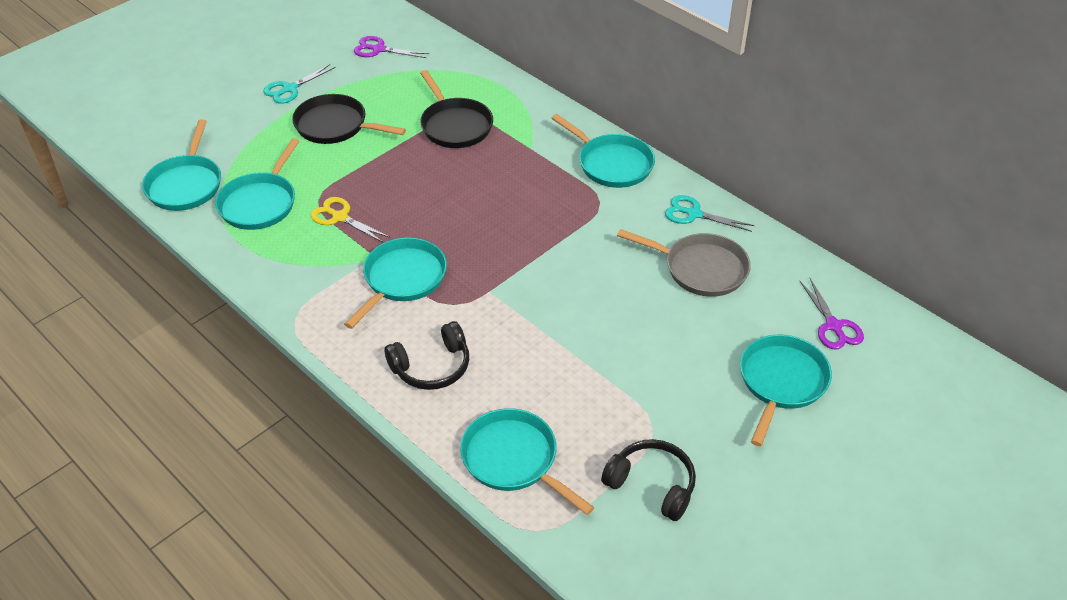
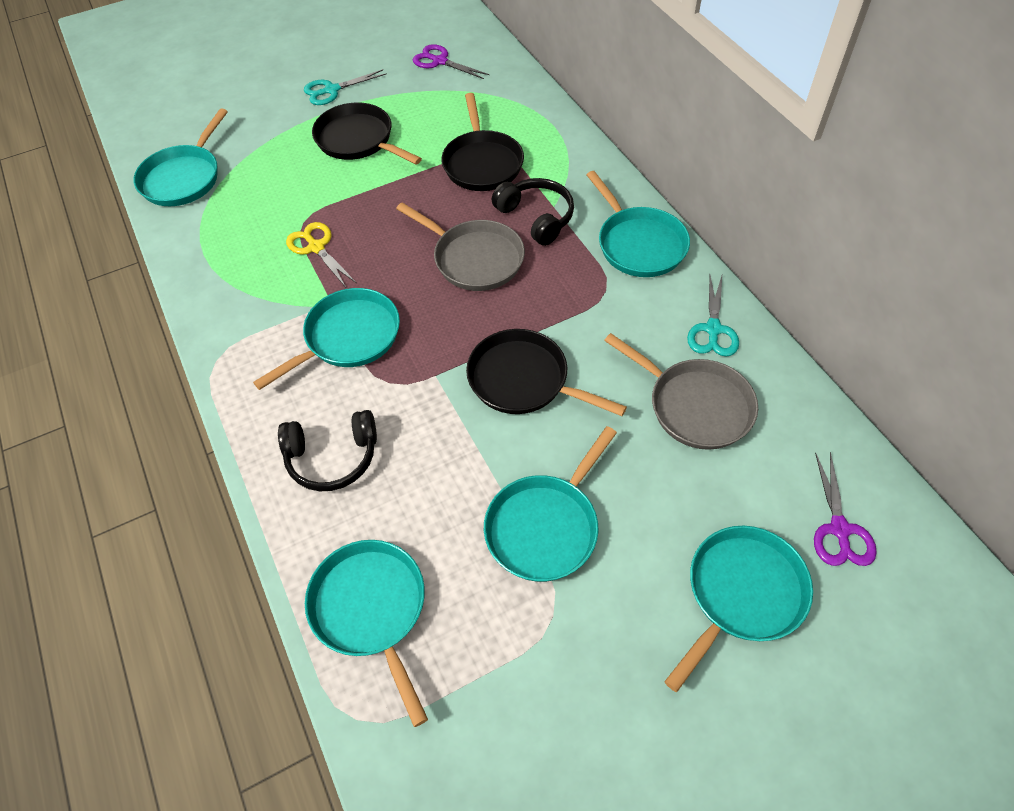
camera: 20 degrees right, 10 degrees up
turquoise pan [215,138,299,230] -> turquoise pan moved to [484,426,617,582]
black headphones [601,439,696,521] -> black headphones moved to [492,178,574,246]
turquoise scissors [665,195,755,232] -> turquoise scissors turned 120 degrees counterclockwise [687,276,739,357]
none -> grey pan [396,203,525,291]
none -> black pan [466,329,627,416]

